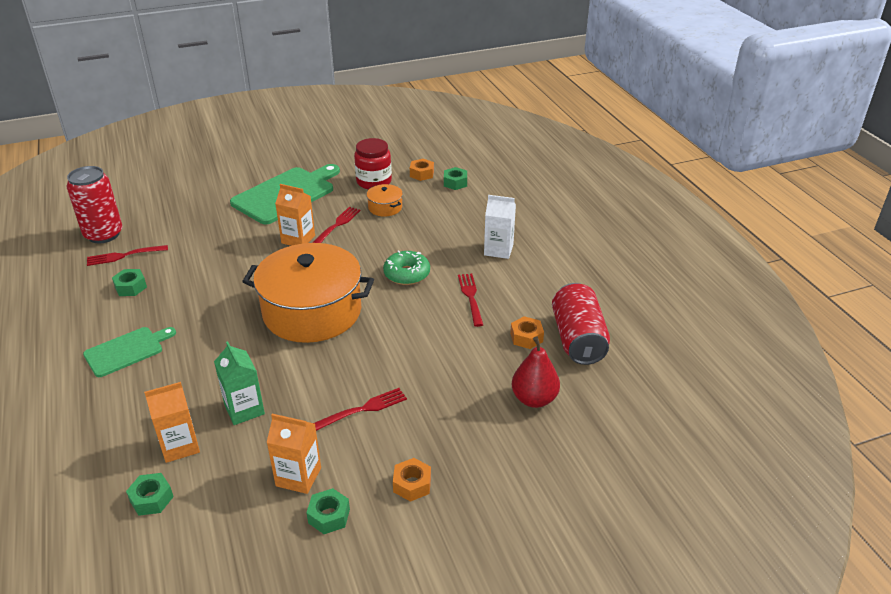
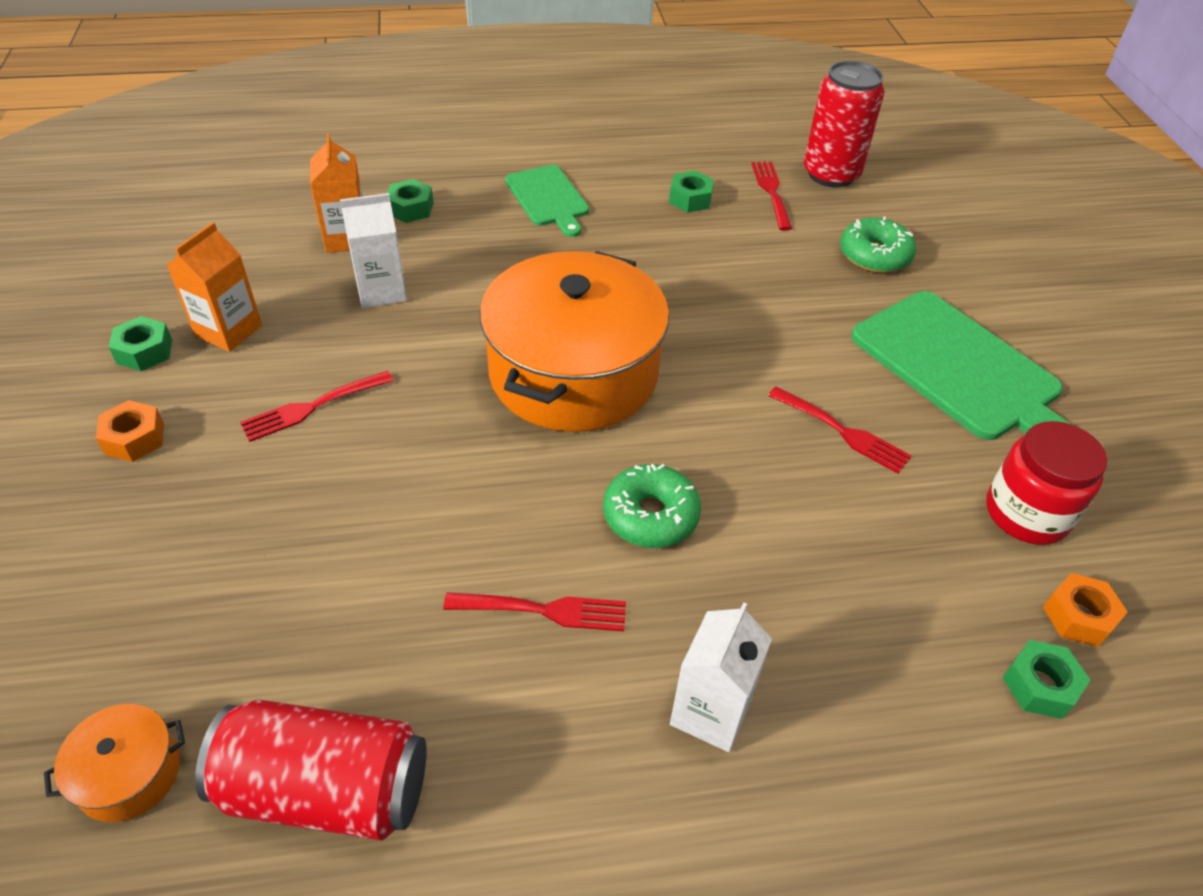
camera: 100 degrees right, 10 degrees up
green nut [126,473,174,516] -> green nut moved to [387,179,434,223]
green carton [214,341,265,425] -> white carton [340,193,407,308]
orange carton [275,184,315,246] -> none
red fork [314,388,407,431] -> red fork turned 75 degrees clockwise [240,371,394,442]
orange pot [367,184,403,217] -> orange pot moved to [44,704,185,822]
orange nut [510,316,544,349] -> none
red pear [512,336,560,408] -> none
none -> green donut [840,216,916,273]

